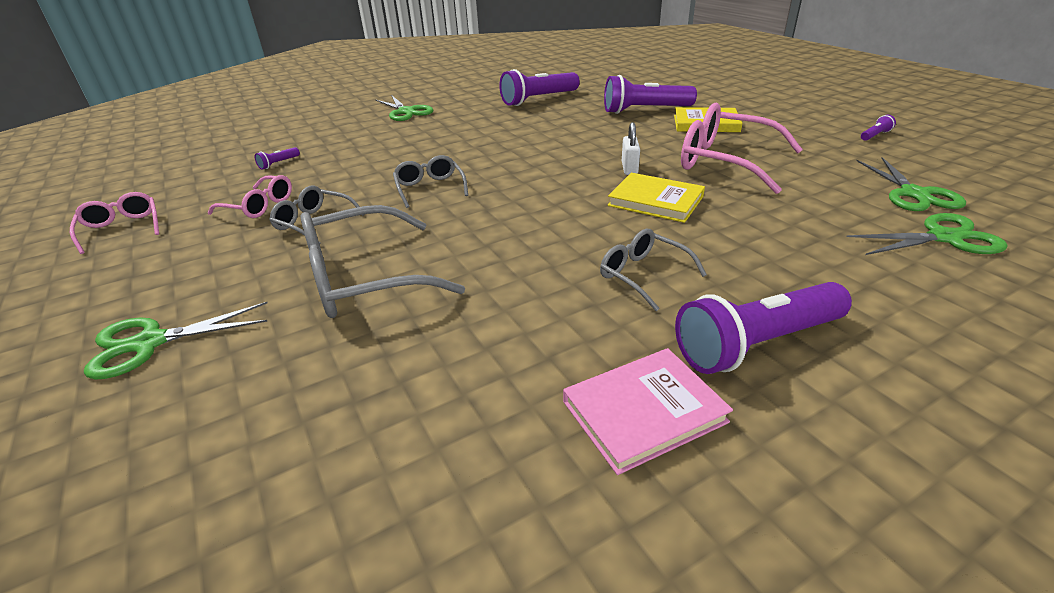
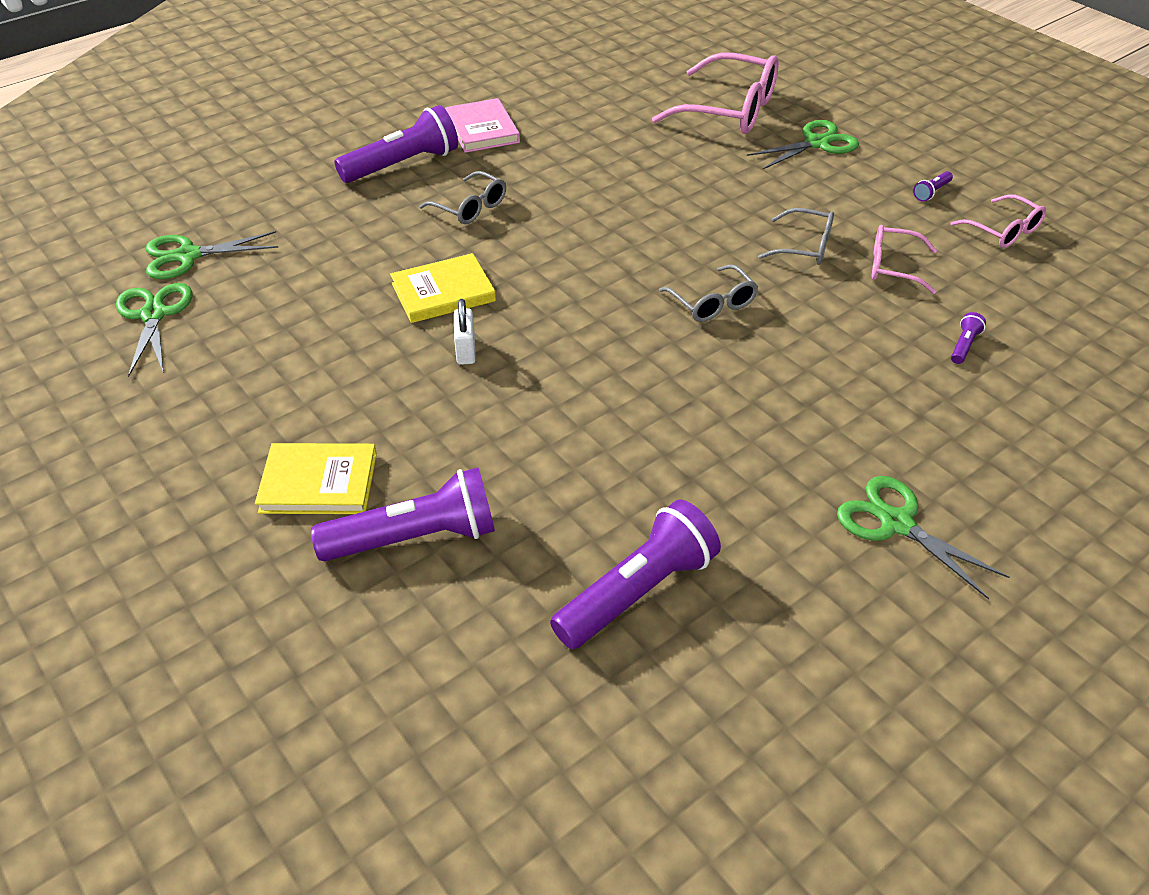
camera: 170 degrees right, 10 degrees up
grey glasses [301,205,465,318] -> none
pink book [563,348,733,475] -> pink book turned 75 degrees counterclockwise [445,98,520,153]
yellow book [608,173,705,223] -> yellow book turned 45 degrees counterclockwise [390,253,496,323]
pink glasses [681,103,803,194] -> pink glasses moved to [652,52,779,134]
purple flashlight [861,115,896,141] -> purple flashlight moved to [913,171,953,202]

